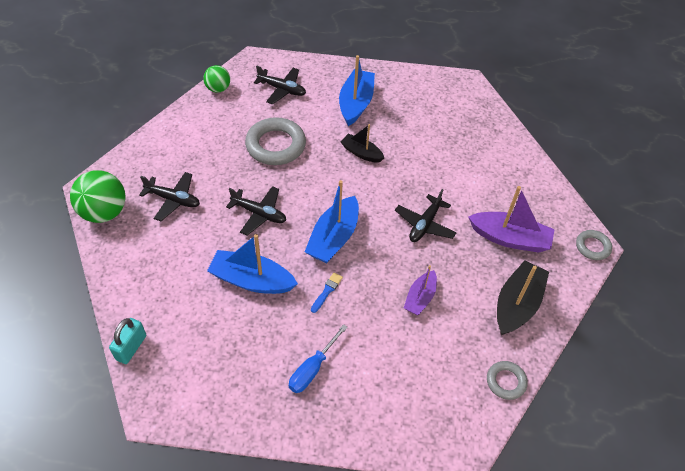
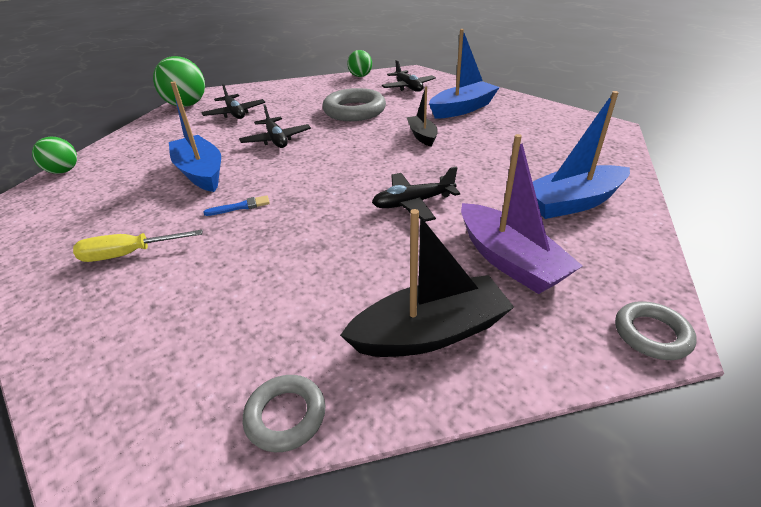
camera: 45 degrees right, 15 degrees down
turquoise padlock [109,318,146,364] -> green ball [32,137,77,174]
blue screwdriver [289,324,348,393] -> yellow screwdriver [73,230,203,262]
blue boat [305,180,359,263] -> blue boat moved to [533,91,630,219]
purple boat [404,265,437,315] -> none

